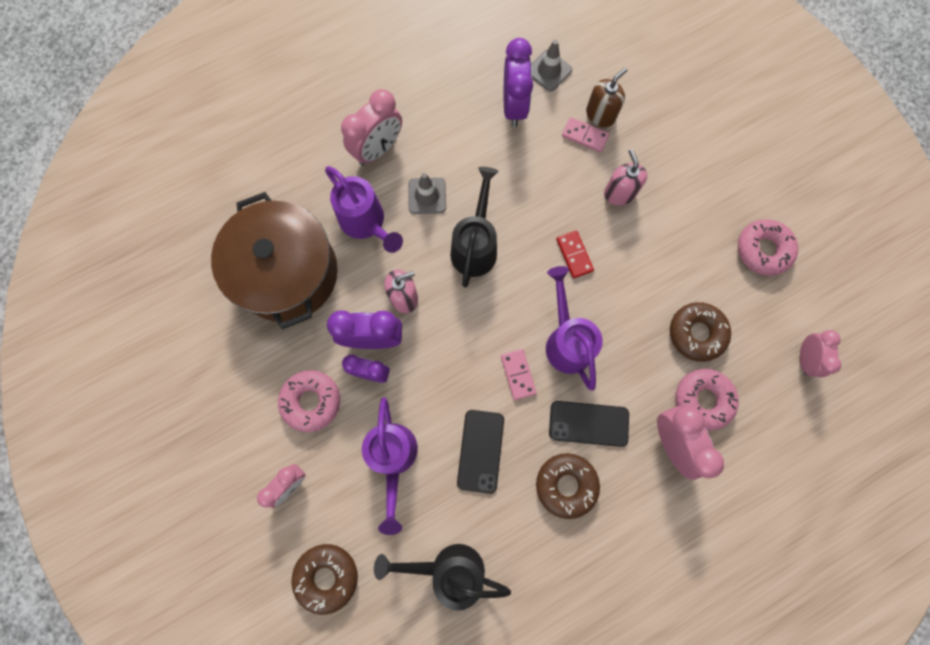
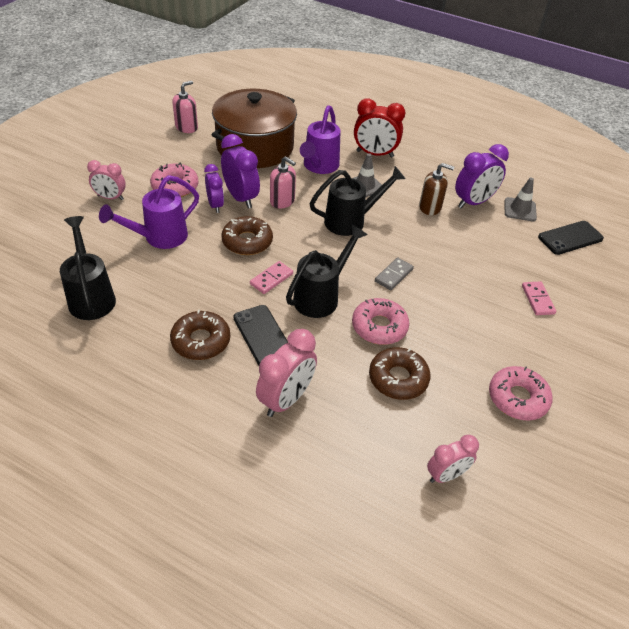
camera: 55 degrees right, 30 degrees down
brown donut [292,544,358,615] -> brown donut moved to [221,216,273,255]
pink clock [341,89,402,166] -> red clock [354,98,405,158]
black phone [457,410,504,494] -> black phone moved to [538,221,604,255]
purple watering can [546,266,603,391] -> black watering can [286,225,367,318]
red domino [556,231,594,278] -> grey domino [375,258,414,290]
pink domino [562,117,610,152] -> pink domino moved to [522,281,556,315]
brown soap dispenser [586,68,628,127] -> brown soap dispenser moved to [419,163,454,215]
pink soap dispenser [604,149,647,205] -> pink soap dispenser moved to [172,81,198,133]
pink donut [676,369,739,431] -> pink donut moved to [352,298,409,345]

